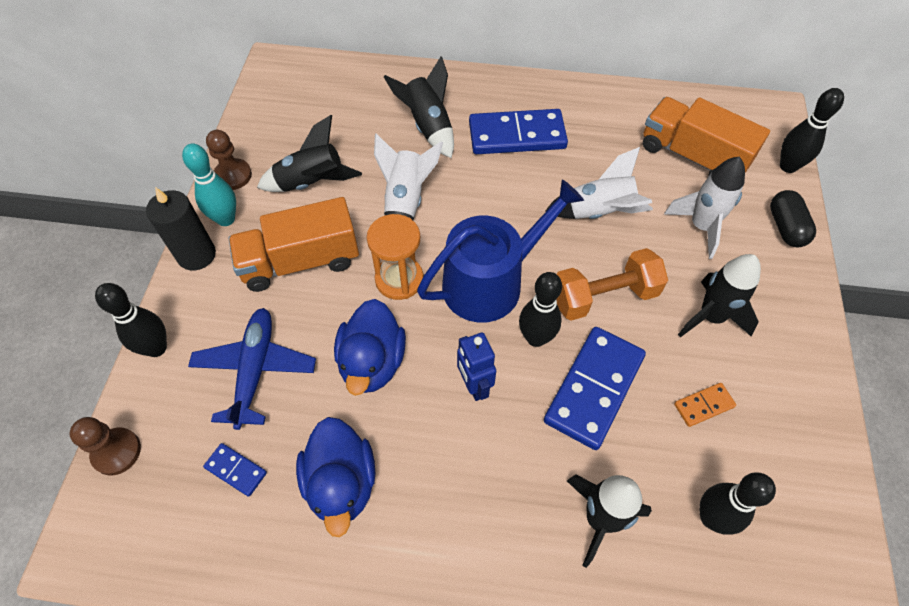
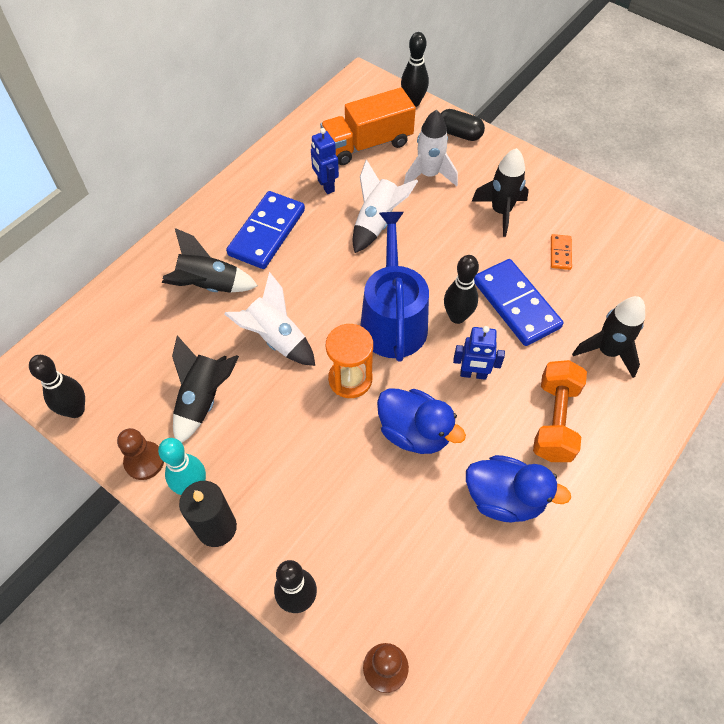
camera: 60 degrees left, 0 degrees up
blue plane [188,308,316,430] -> none
blue domino [203,443,267,497] -> none
orange truck [229,197,359,292] -> none
orange dumbbell [556,248,668,320] -> orange dumbbell moved to [533,360,587,462]
black bowling pin [699,472,776,535] -> black bowling pin moved to [29,355,85,418]
none -> blue robot [311,128,339,194]

